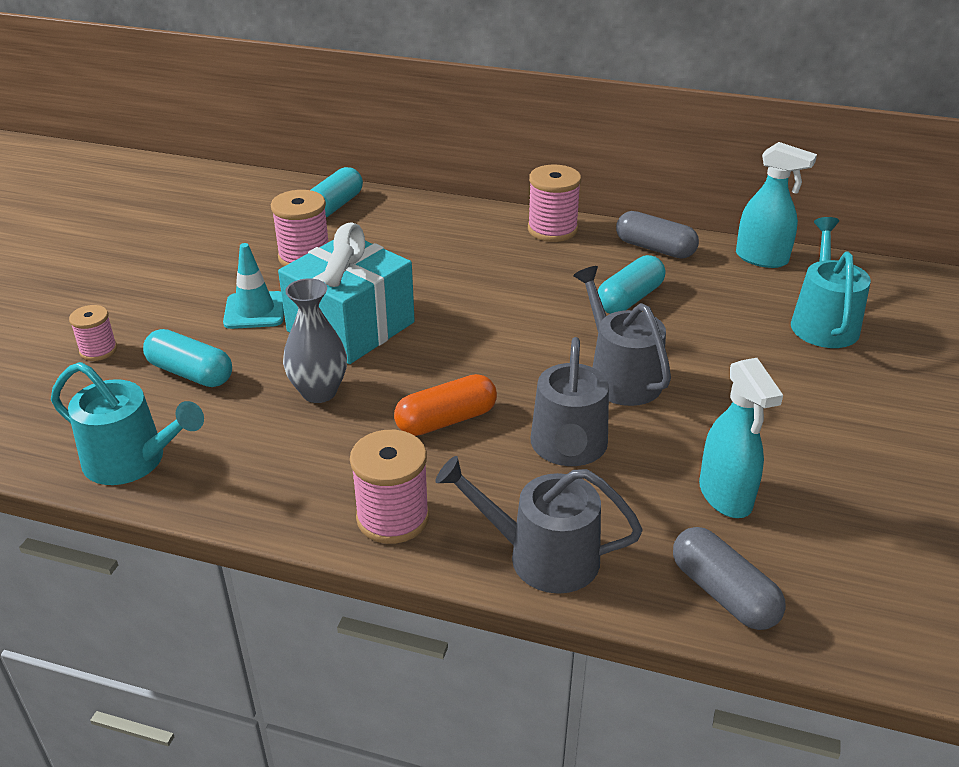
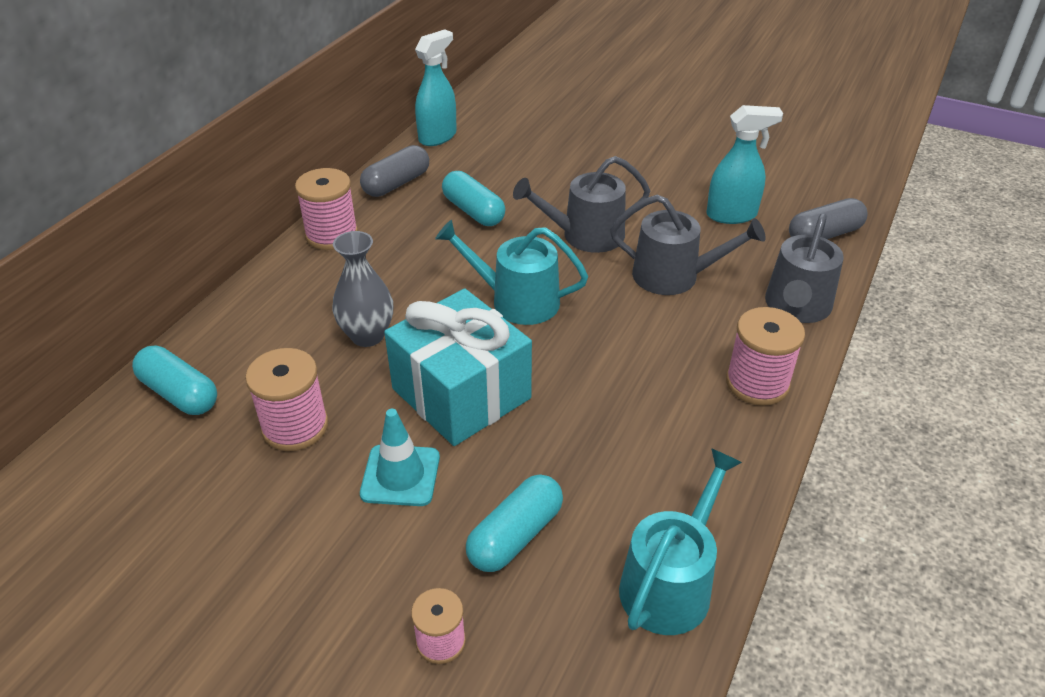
camera: 80 degrees left, 5 degrees up
grey vase [283,278,347,403] -> grey vase moved to [333,231,393,347]
orange capsule [394,374,497,436] -> none
turquoise watering can [791,217,871,348] -> turquoise watering can moved to [435,220,588,325]

